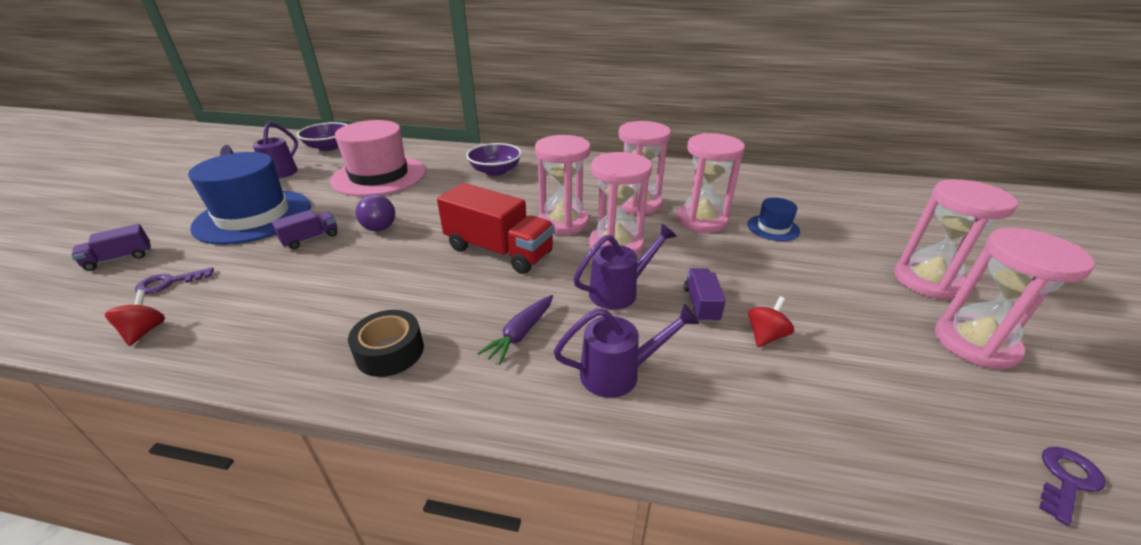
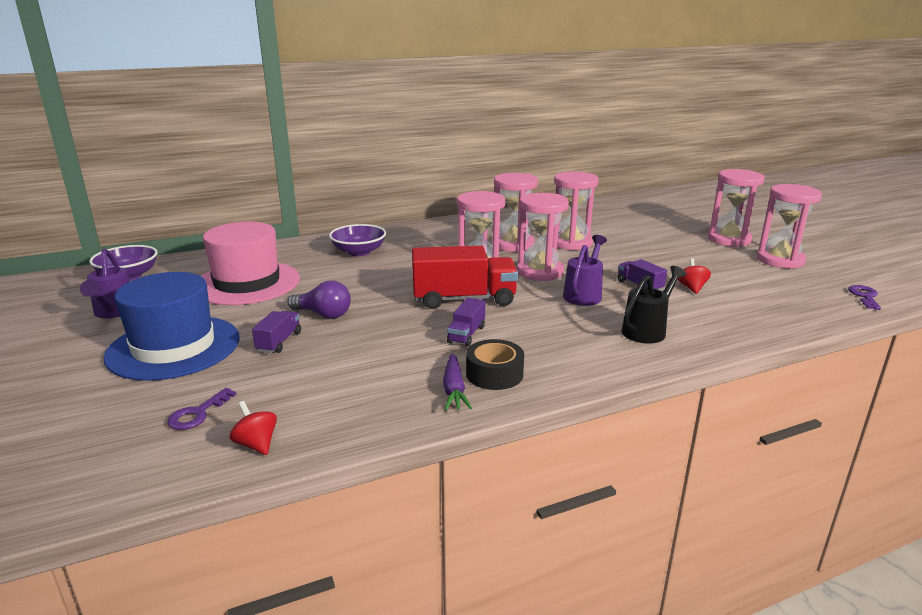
camera: 35 degrees left, 10 degrees down
purple truck [71,224,151,271] -> purple truck moved to [447,298,485,346]
purple carrot [477,295,553,365] -> purple carrot moved to [443,353,472,411]
purple watering can [553,304,699,398] -> black watering can [622,266,686,343]
blue hat [747,198,800,241] -> none

